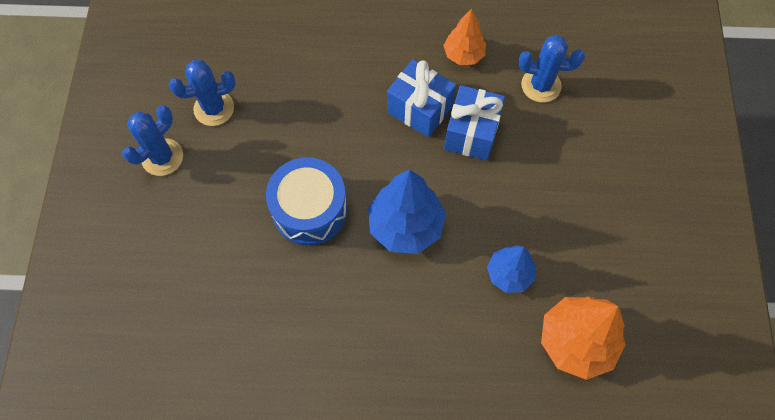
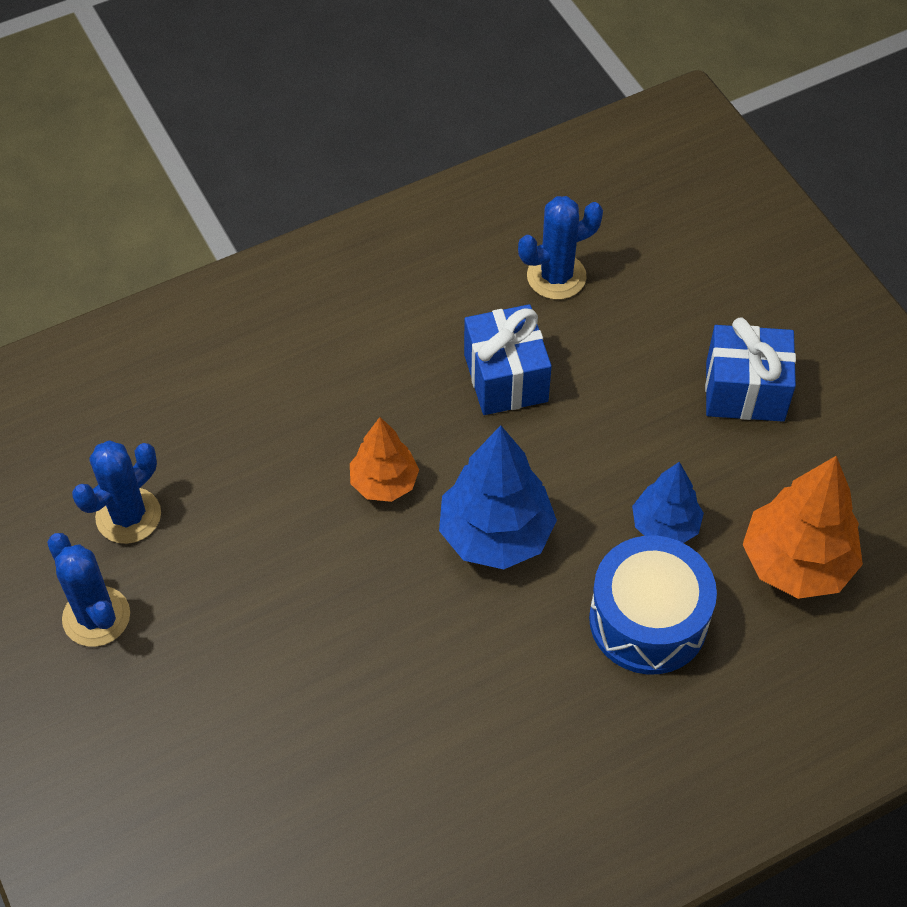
camera: 30 degrees left, 10 degrees down
blue cactus [122,105,183,176] -> blue cactus turned 45 degrees counterclockwise [47,533,130,647]
blue drum [266,157,347,246] -> blue drum moved to [589,535,717,675]
blue gift [387,59,456,137] -> blue gift moved to [705,317,796,422]
orange tree [443,9,486,65] -> orange tree moved to [350,417,419,502]

